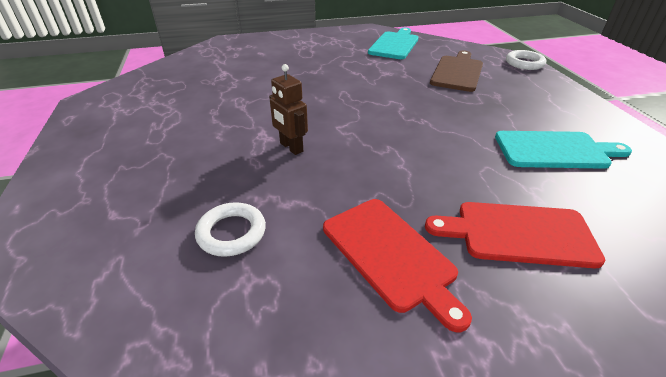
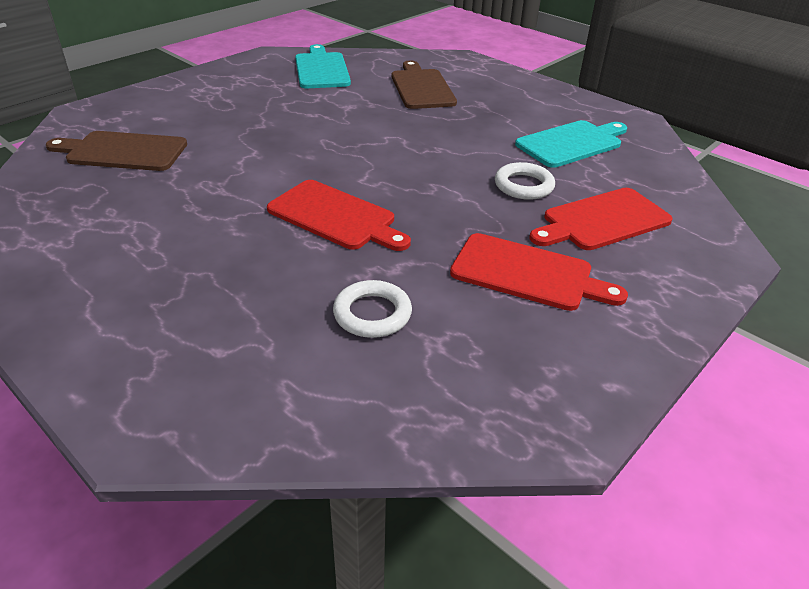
camera: 35 degrees left, 0 degrees up
brown robot [269,64,308,155] -> red cutting board [267,180,411,251]
white ring [506,50,546,70] -> white ring moved to [495,162,555,200]
none -> brown cutting board [46,131,187,171]

